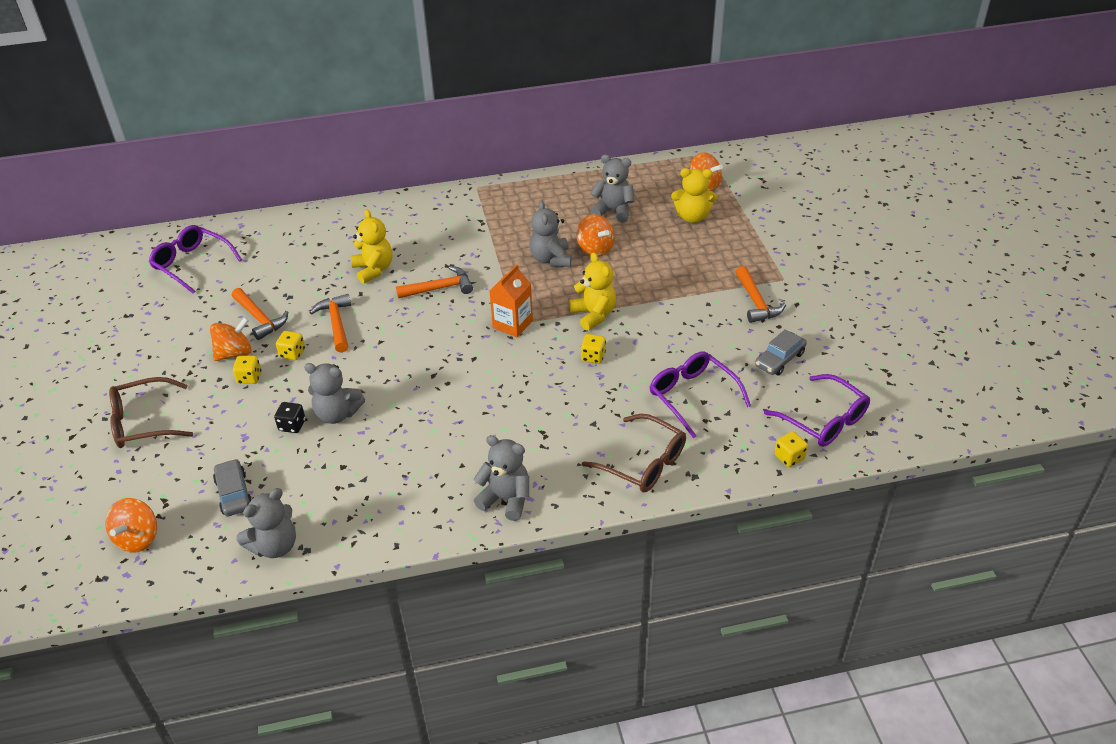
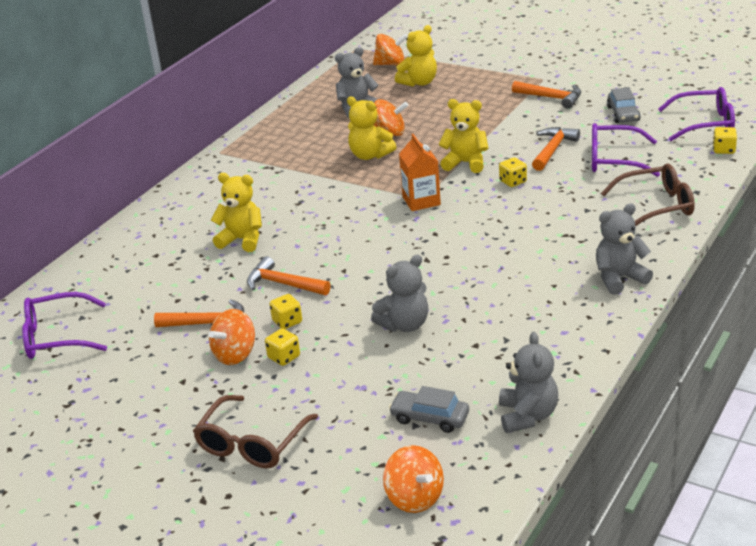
camera: 45 degrees left, 10 degrees down
orange spinning top [210,317,252,361] -> orange spinning top turned 150 degrees counterclockwise [209,309,255,365]
black dice [274,402,305,433] -> none
orange hammer [396,266,473,299] -> orange hammer moved to [532,127,580,171]
grey teddy bear [530,200,571,267] -> yellow teddy bear [347,96,396,160]

